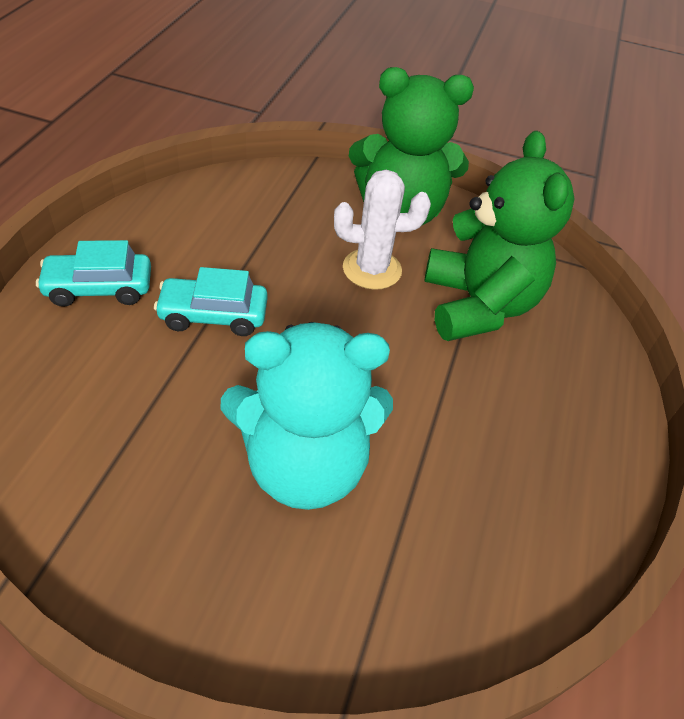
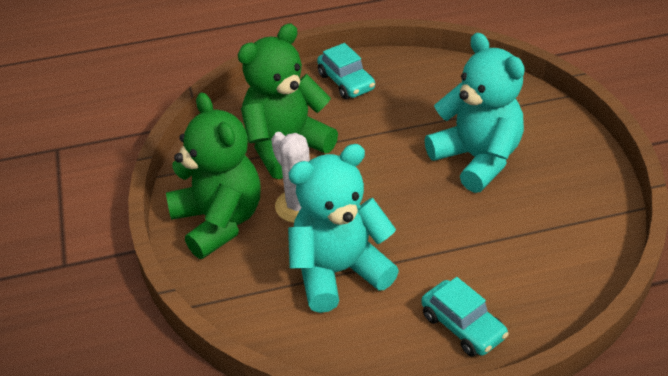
camera: 115 degrees left, 5 degrees down
turquoise car [154,267,268,336] -> turquoise car moved to [317,43,375,99]
none -> turquoise teddy bear [288,144,399,313]

